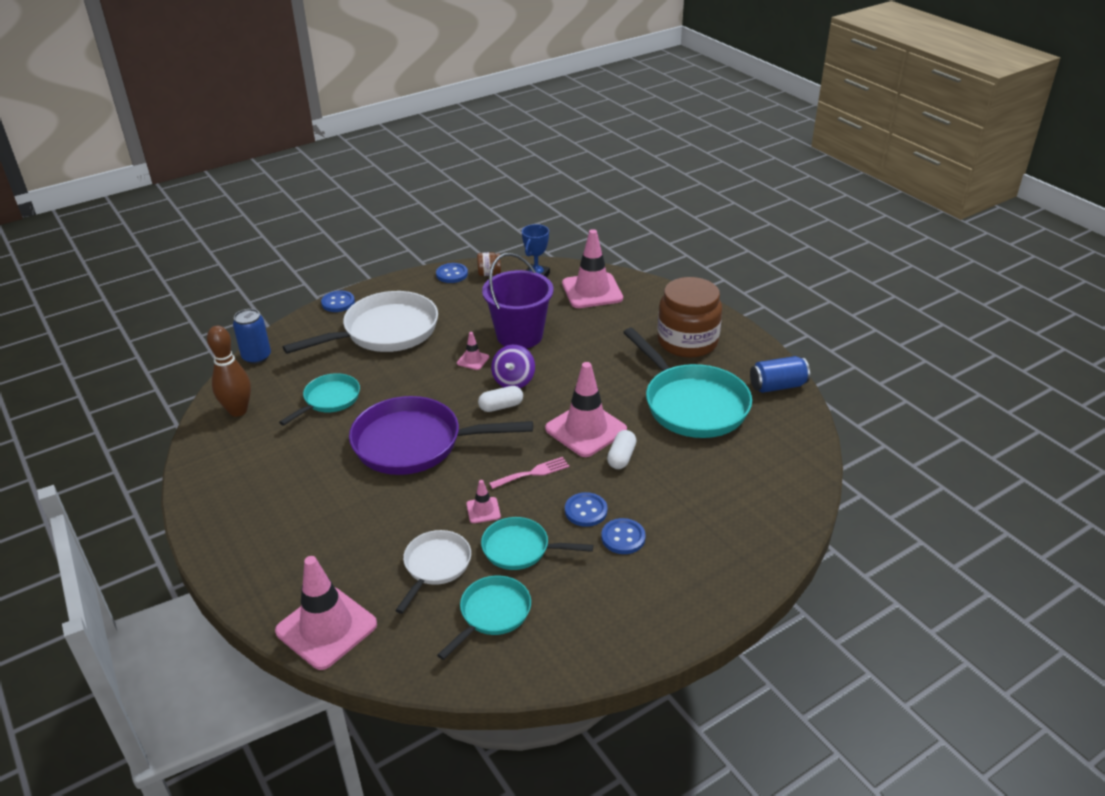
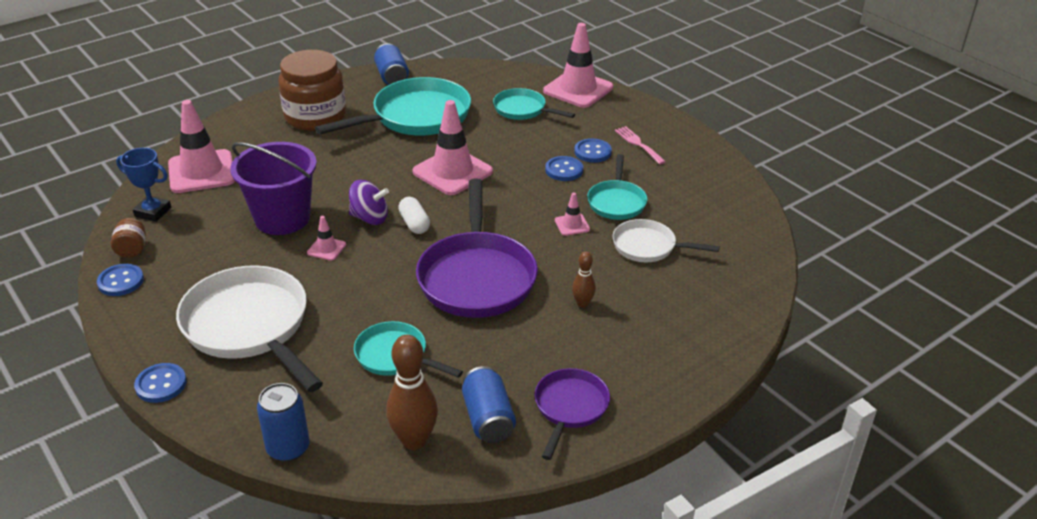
camera: 95 degrees left, 0 degrees up
pink traffic cone [275,556,377,670] -> pink traffic cone moved to [543,23,613,108]
turquoise pan [437,576,531,660] -> turquoise pan moved to [493,88,575,120]
pink fork [489,457,569,489] -> pink fork moved to [615,126,666,165]
white capsule [607,430,636,469] -> none
none -> blue can [462,366,516,443]
none -> purple pan [535,368,610,460]
none -> brown bowling pin [572,252,596,308]

